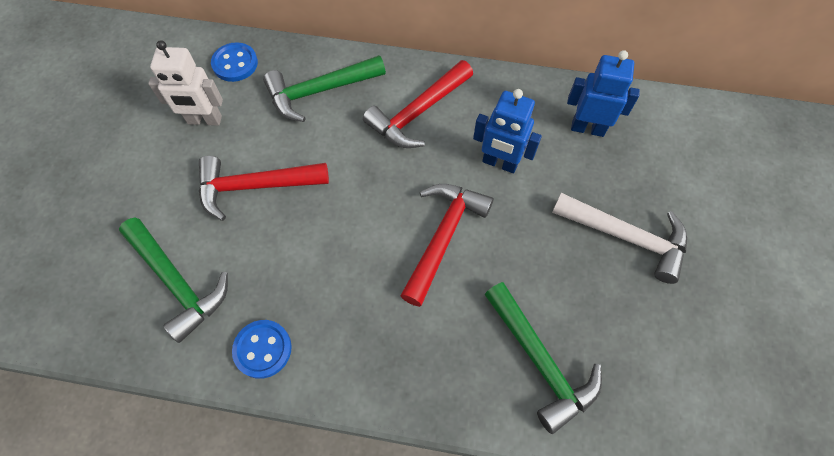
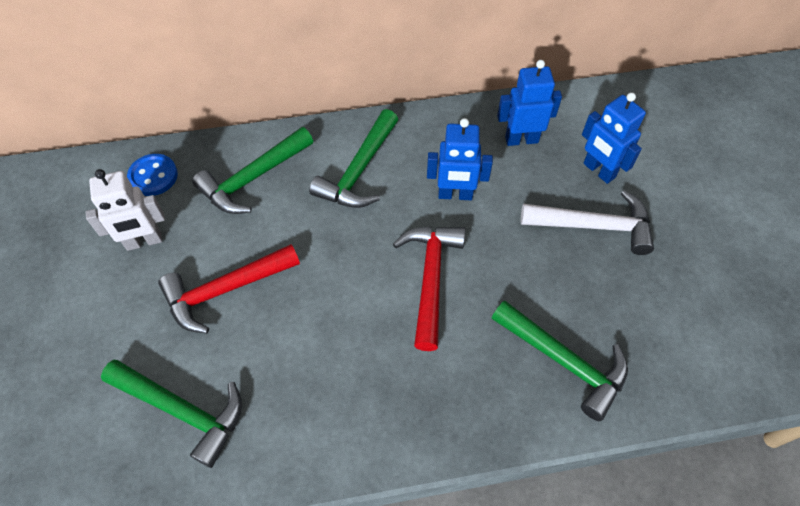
camera: 20 degrees left, 5 degrees down
blue button [232,320,292,379] -> none
red hammer [363,60,473,148] -> green hammer [309,109,398,208]
none -> blue robot [582,92,646,184]

